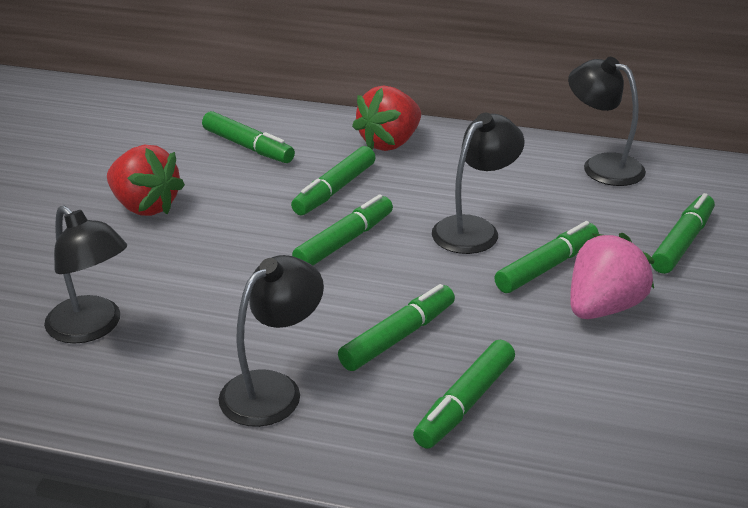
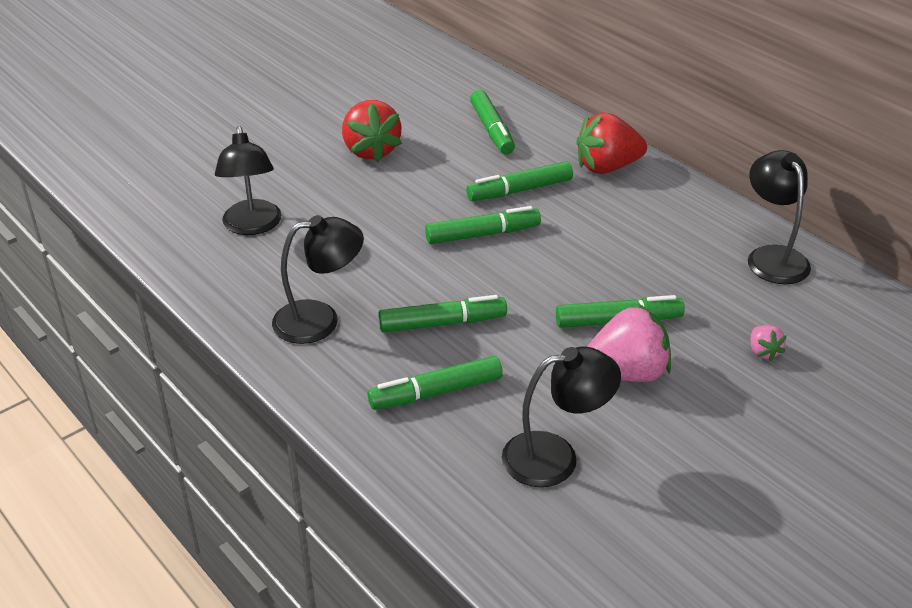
camera: 35 degrees right, 5 degrees up
black lamp [432,113,525,254] -> black lamp moved to [502,346,621,487]
green marker [651,193,715,274] -> pink strawberry [750,325,787,362]

